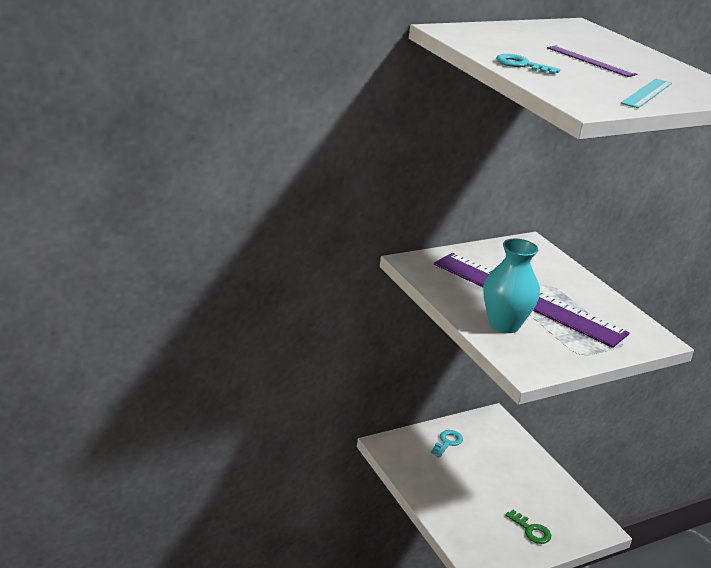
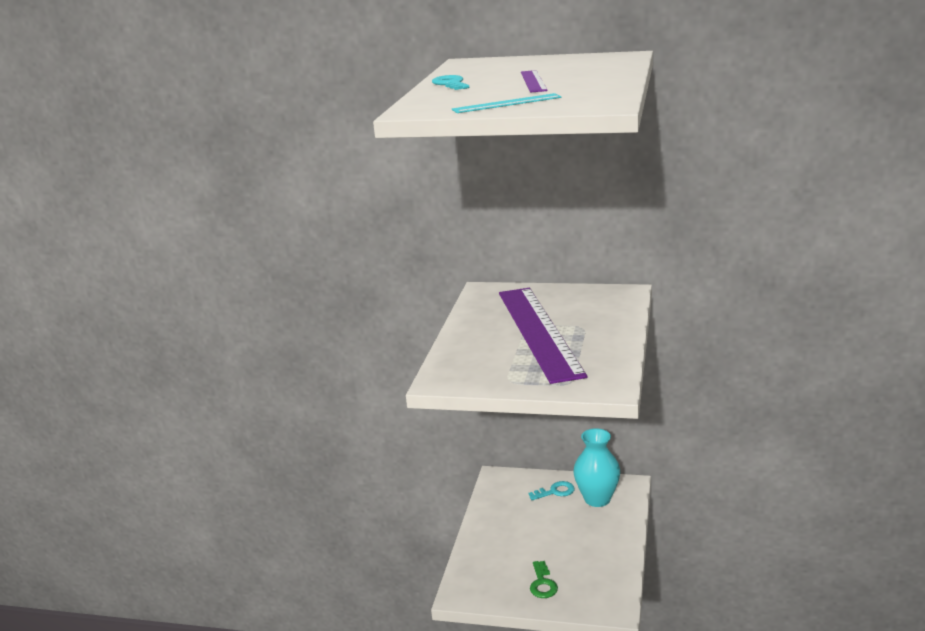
camera: 45 degrees right, 5 degrees down
turquoise vase [483,238,540,333] -> turquoise vase moved to [573,428,620,507]

